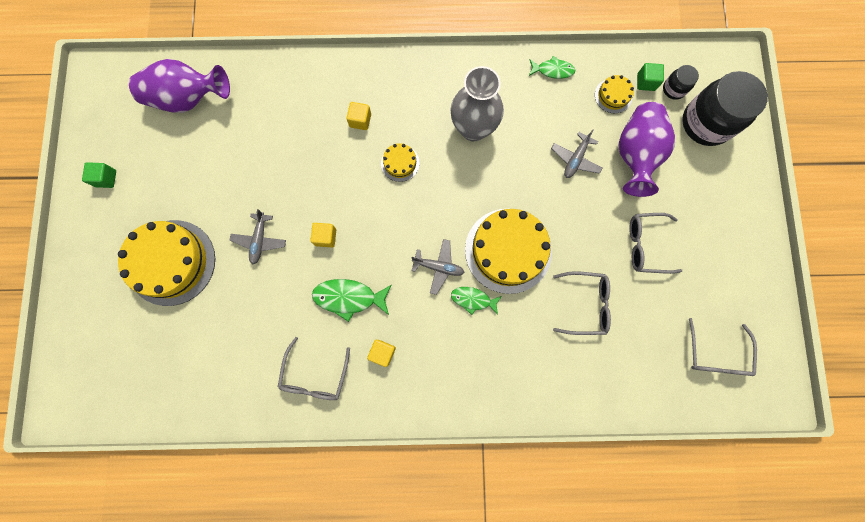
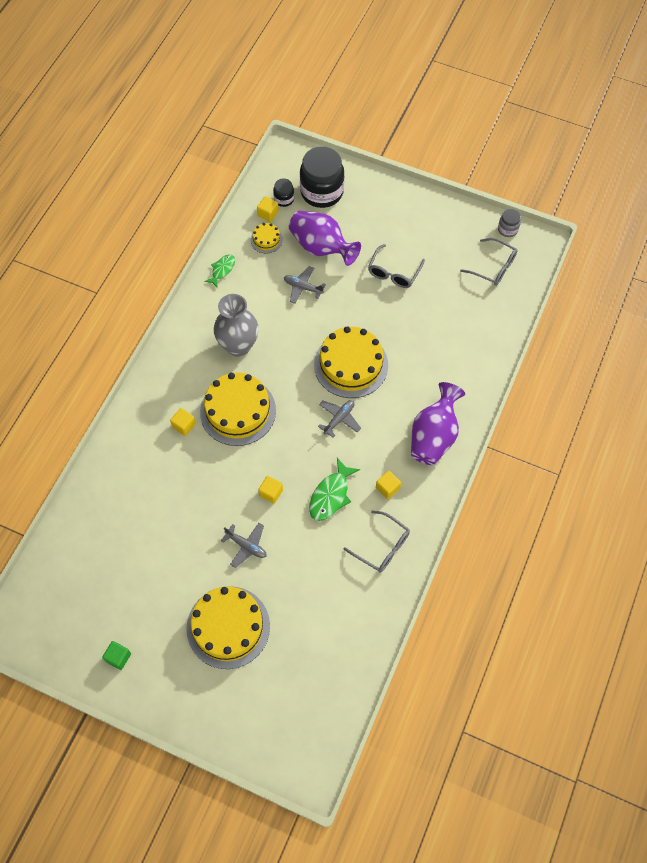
camera: 65 degrees left, 15 degrees down
purple vase [129,59,230,113] -> purple vase moved to [411,382,465,465]
yellow cake [381,143,420,182] -> yellow cake [200,373,276,446], size x2.17
green fish [451,287,502,315] -> none
grey plane [551,130,603,178] -> grey plane turned 150 degrees clockwise [284,266,326,304]
grey glasses [553,271,611,335] -> none
green cube [637,63,664,91] -> yellow cube [257,196,279,222]
none -> grey jar [498,209,521,237]

